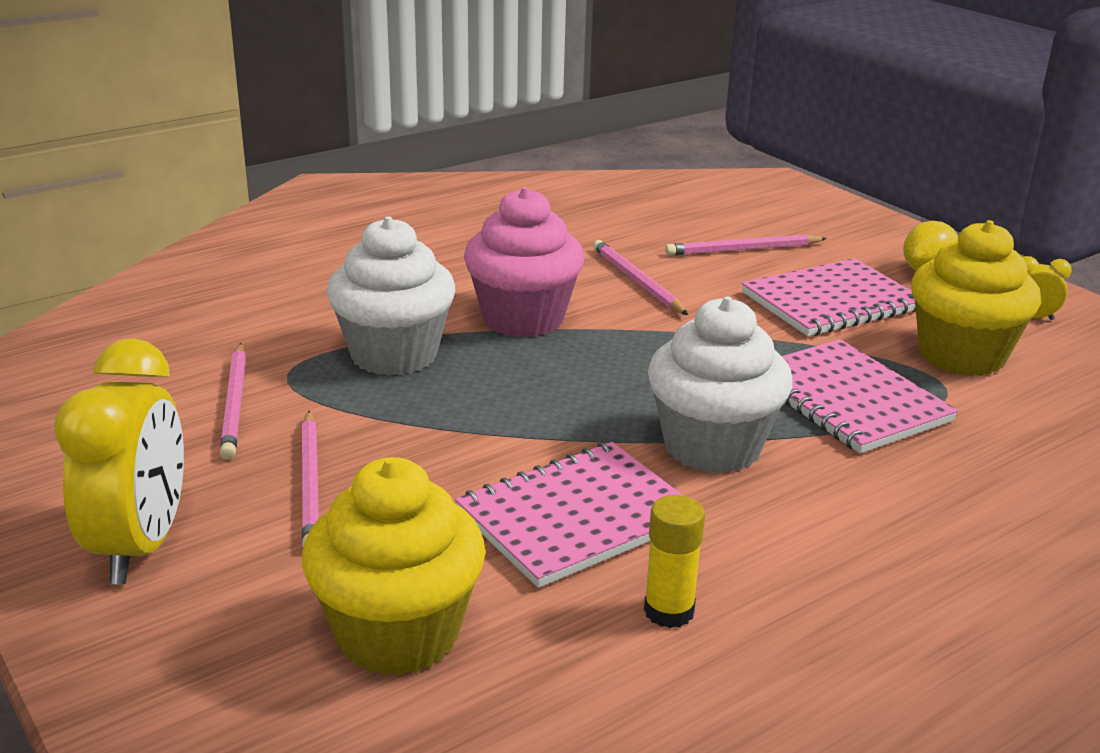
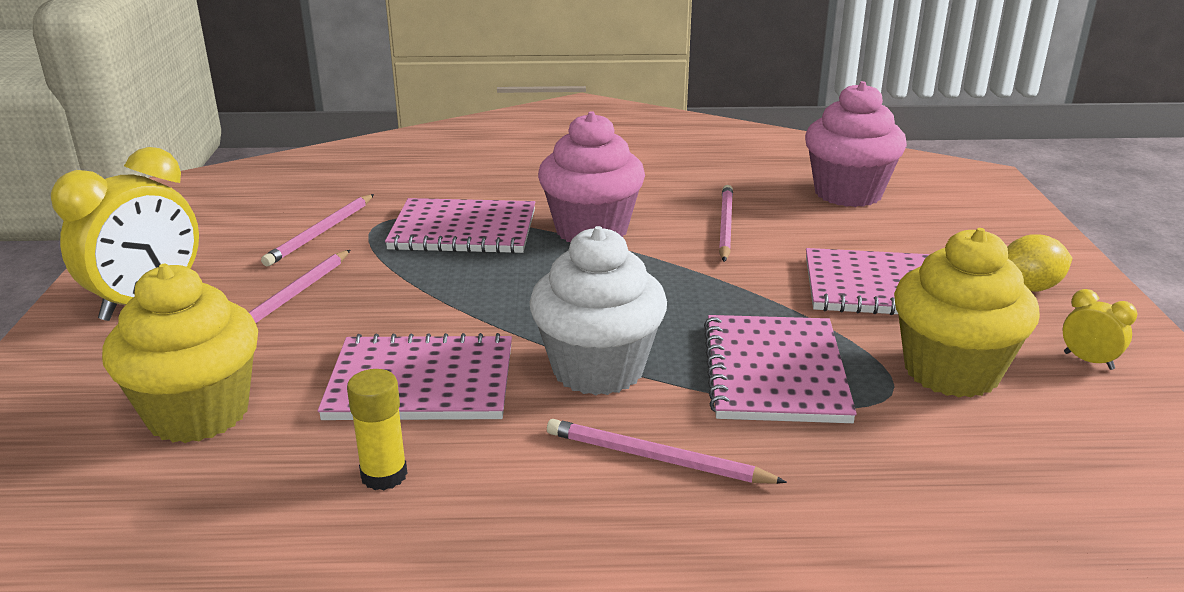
camera: 35 degrees right, 0 degrees up
white cupcake [327,216,455,376] -> pink notebook [385,198,535,254]
pink pencil [665,234,827,255] -> pink pencil moved to [547,419,787,484]
none -> pink cupcake [805,81,907,207]

